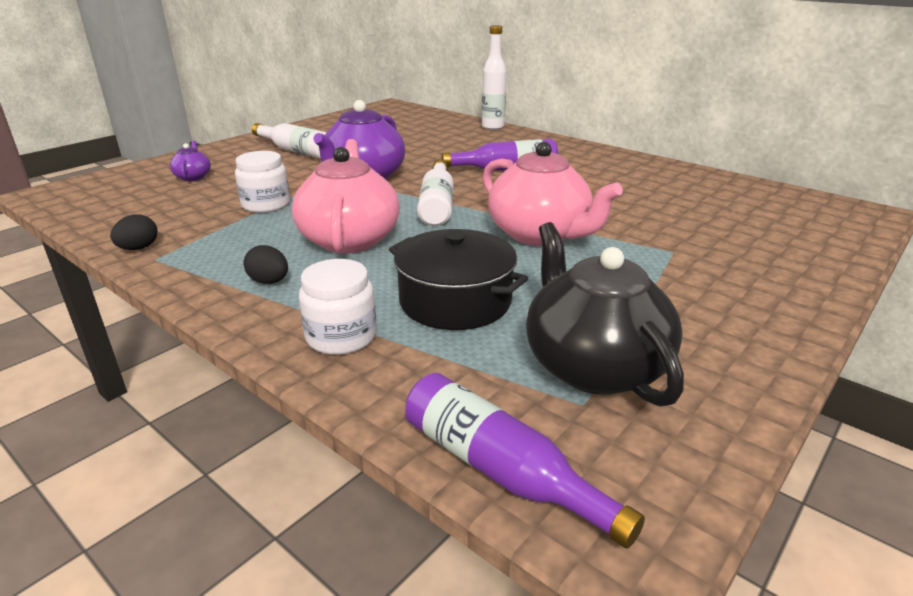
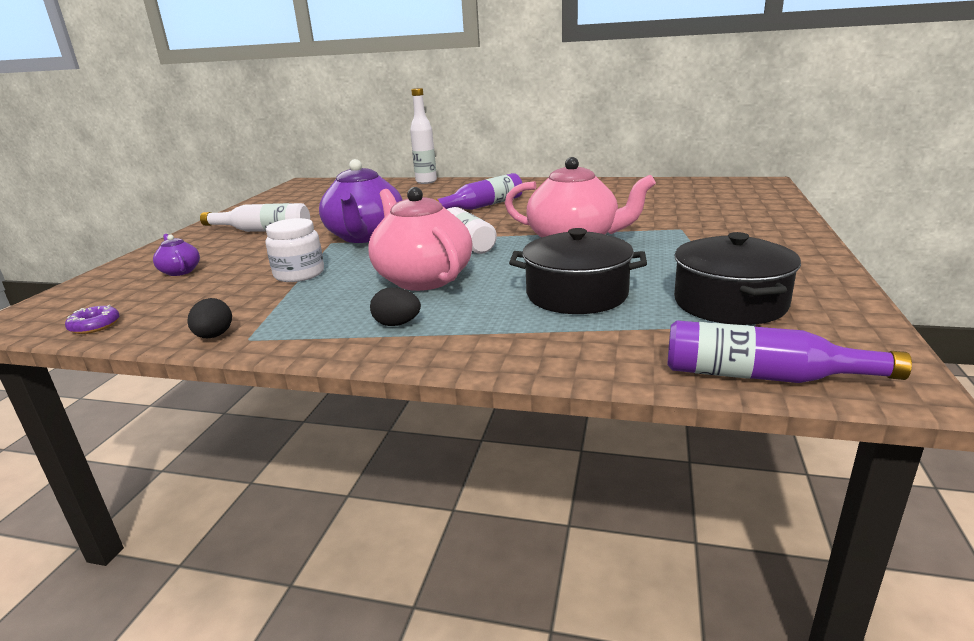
camera: 25 degrees left, 5 degrees down
white jar [299,259,377,355] -> none
black teapot [526,222,684,407] -> black pot [674,232,801,325]
none -> purple donut [65,305,120,334]

